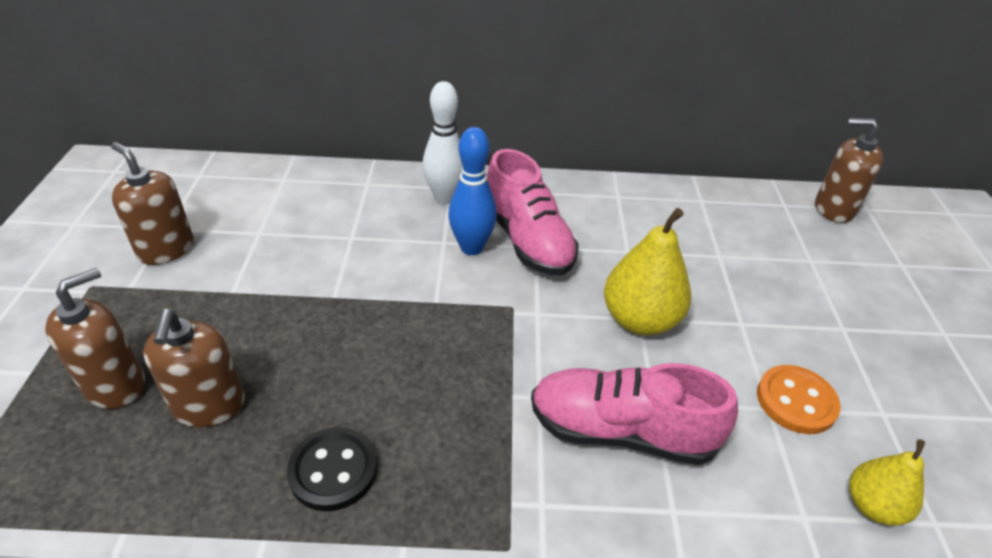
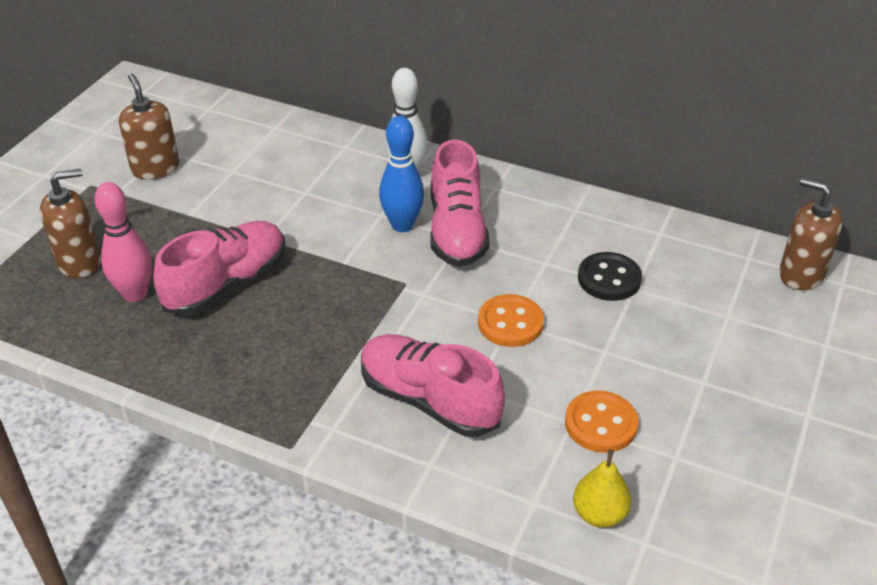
camera: 25 degrees right, 0 degrees up
brown soap dispenser [143,309,245,427] -> pink bowling pin [95,182,152,302]
black button [287,427,377,511] -> black button moved to [578,252,642,301]
yellow pear [604,208,691,335] -> orange button [478,294,544,347]
none -> pink shoe [154,221,285,316]

